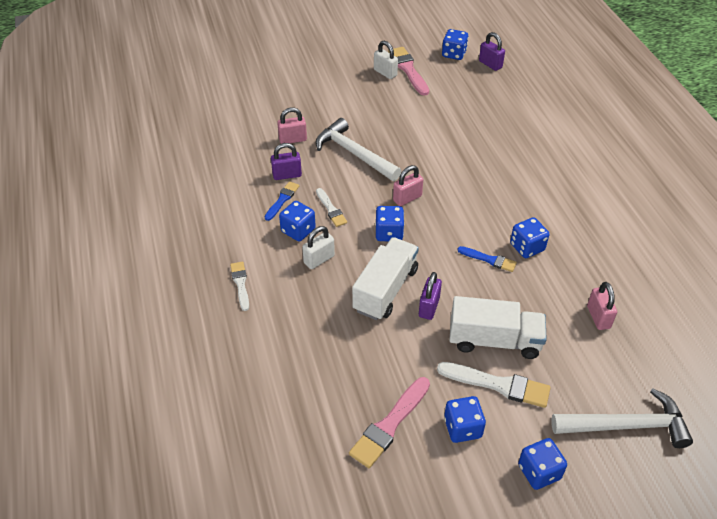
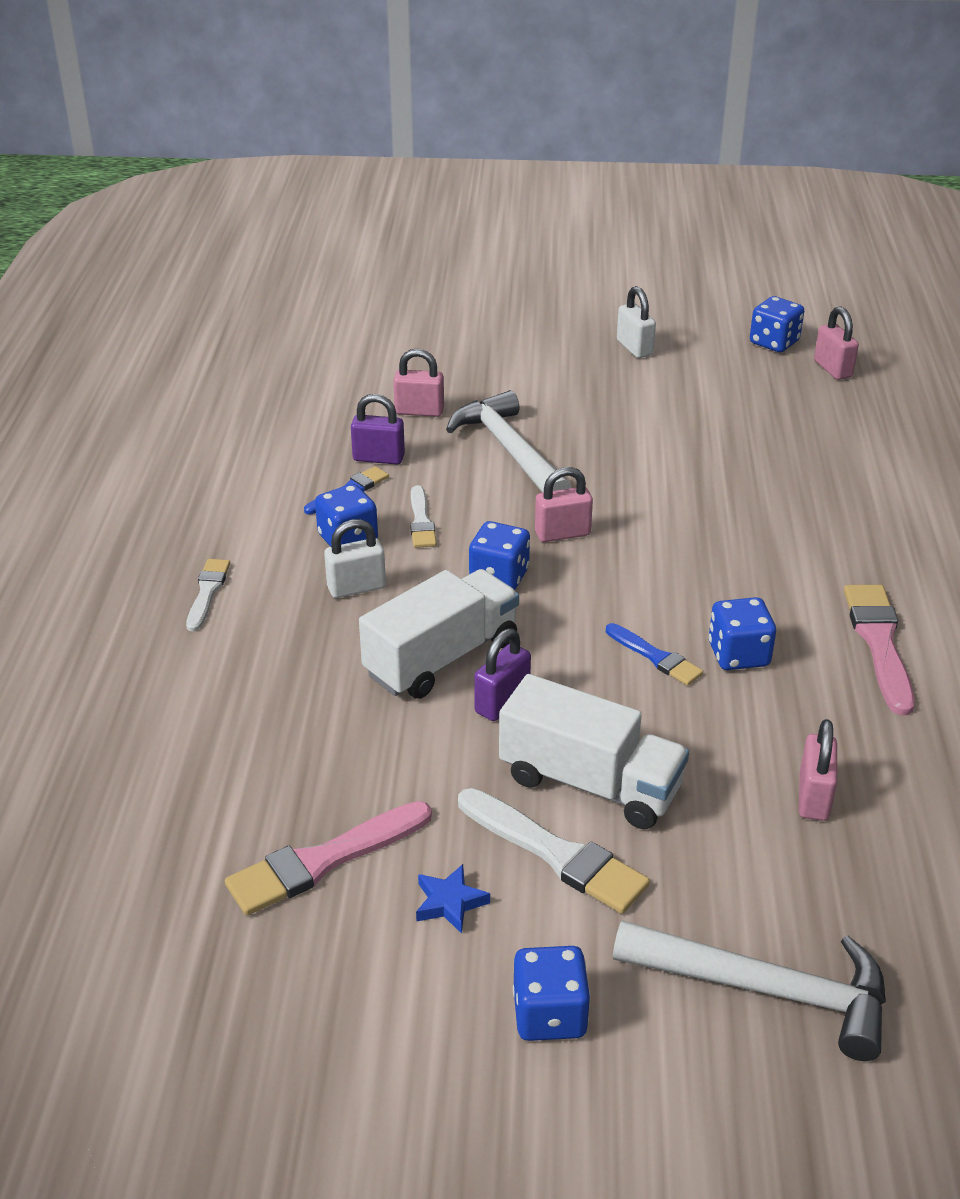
camera: 20 degrees right, 10 degrees down
pink brush [388,47,429,96] -> pink brush moved to [844,585,915,715]
blue dice [444,396,486,443] -> blue star [416,864,490,934]
purple padlock [479,32,505,71] -> pink padlock [814,306,859,380]

